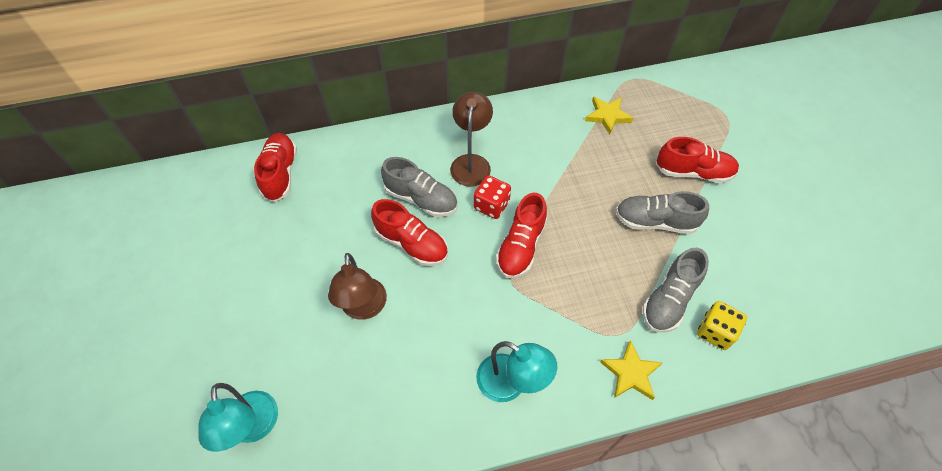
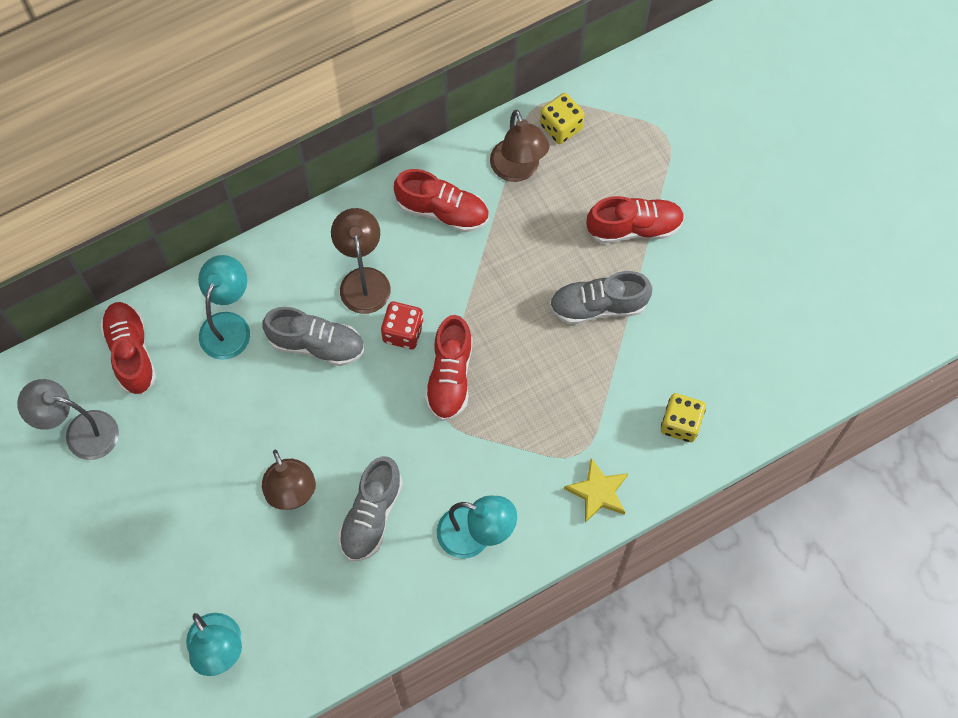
camera: 15 degrees left, 10 degrees up
red shoe [371,199,448,266] -> red shoe moved to [394,169,489,232]
yellow star [585,96,633,135] -> brown lamp [490,110,549,182]
grey shoe [643,248,709,333] -> grey shoe moved to [338,456,403,561]
none -> grey lamp [17,379,119,460]
none -> turquoise lamp [198,255,250,360]
none -> yellow dice [540,93,585,144]

